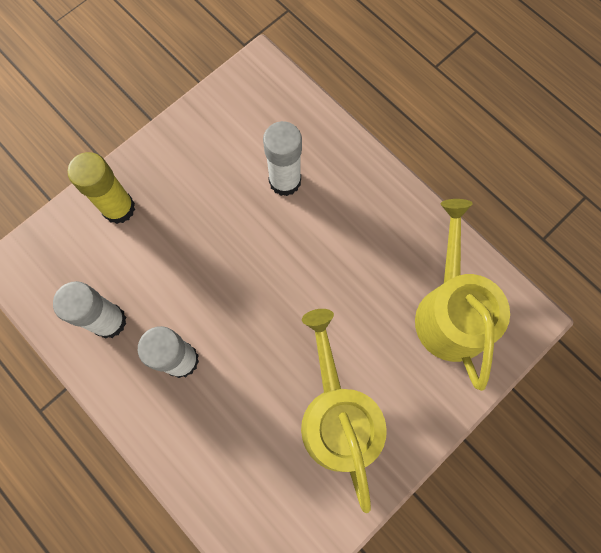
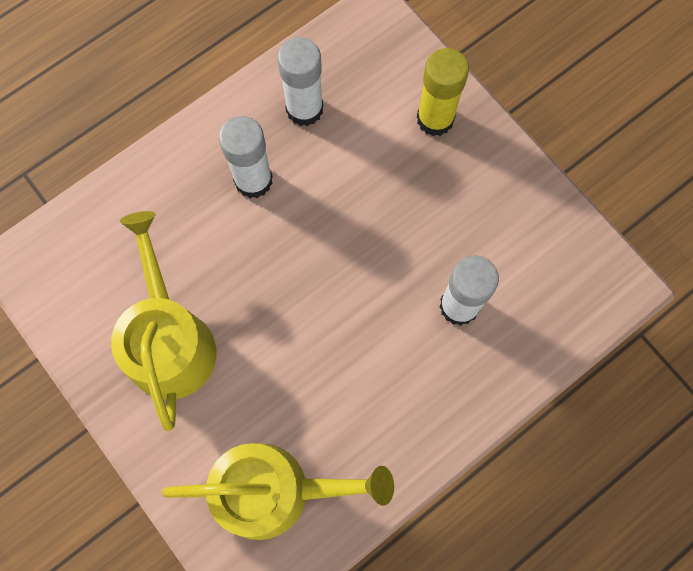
camera: 95 degrees right, 0 degrees up
yellow watering can [301,309,387,513] -> yellow watering can turned 90 degrees counterclockwise [111,211,216,431]

